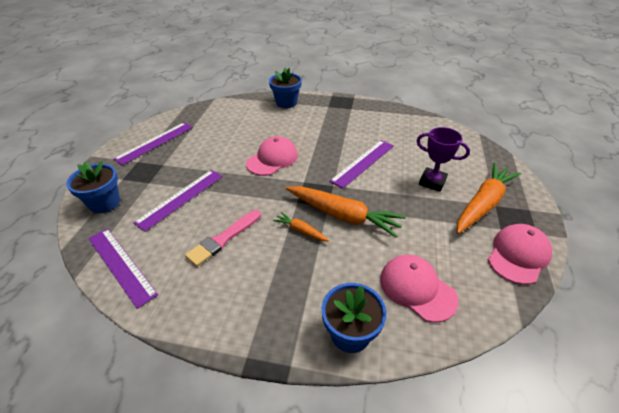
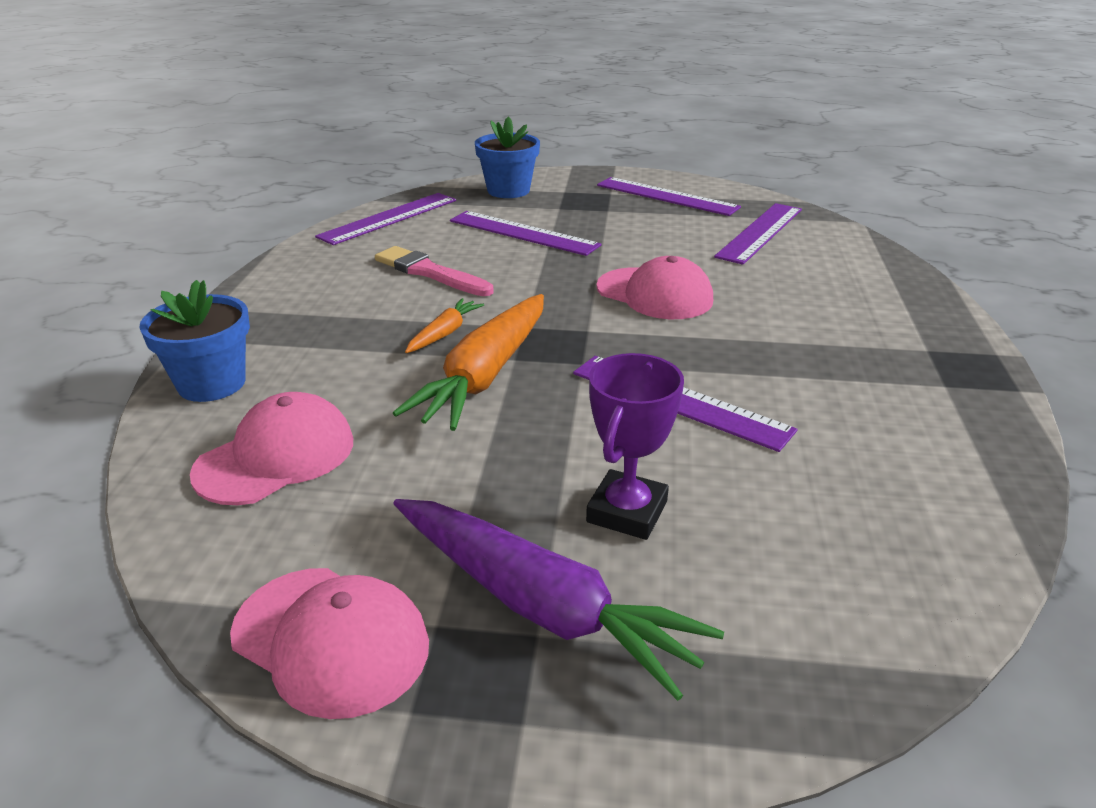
camera: 85 degrees right, 10 degrees down
blue flower pot [269,68,302,108] -> none
orange carrot [456,163,521,234] -> purple carrot [394,499,724,701]
none -> purple ruler [714,203,802,265]

